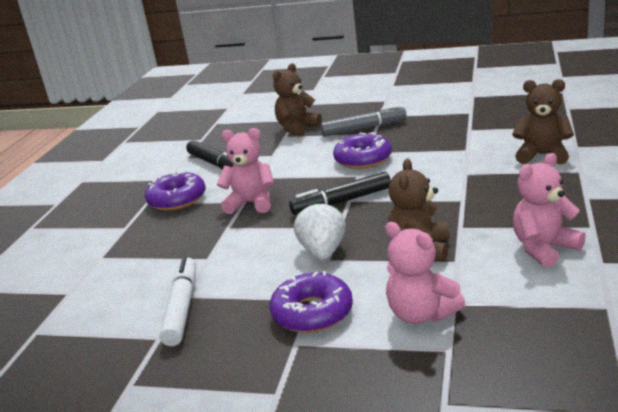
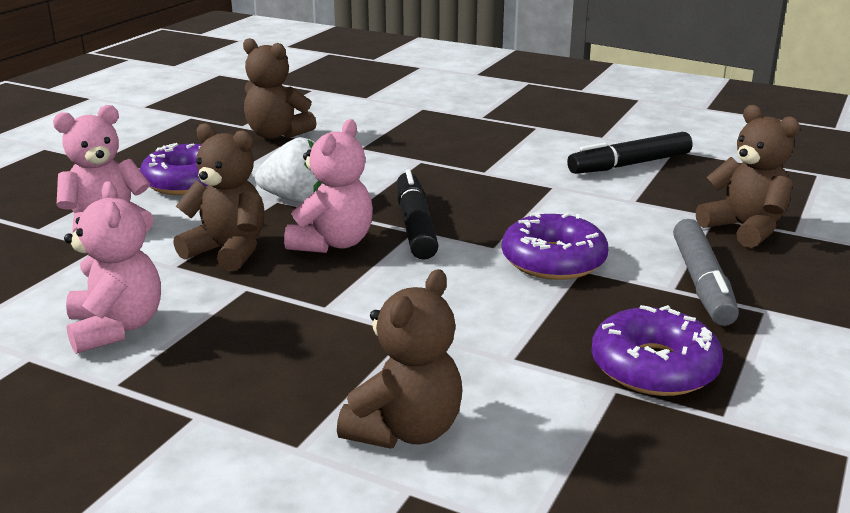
camera: 100 degrees right, 0 degrees up
purple donut [145,171,206,211] -> purple donut moved to [591,305,723,396]
white marker [159,257,196,346] -> brown teddy bear [243,38,317,139]
pink teddy bear [217,128,274,214] -> pink teddy bear moved to [284,119,373,253]

